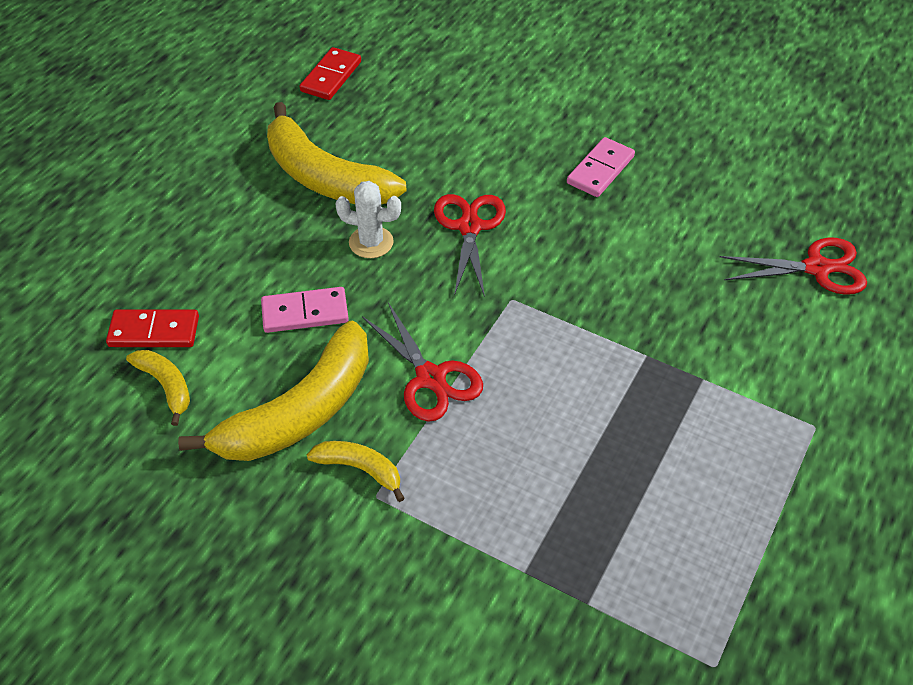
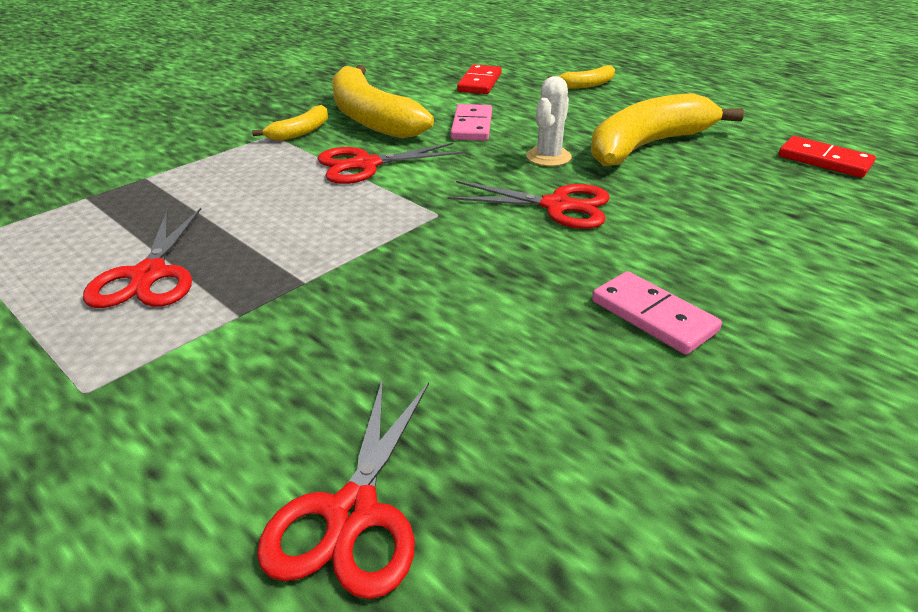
camera: 105 degrees right, 15 degrees down
yellow banana [126,350,190,426] -> yellow banana moved to [547,65,615,89]
none -> red scissors [83,208,201,308]

